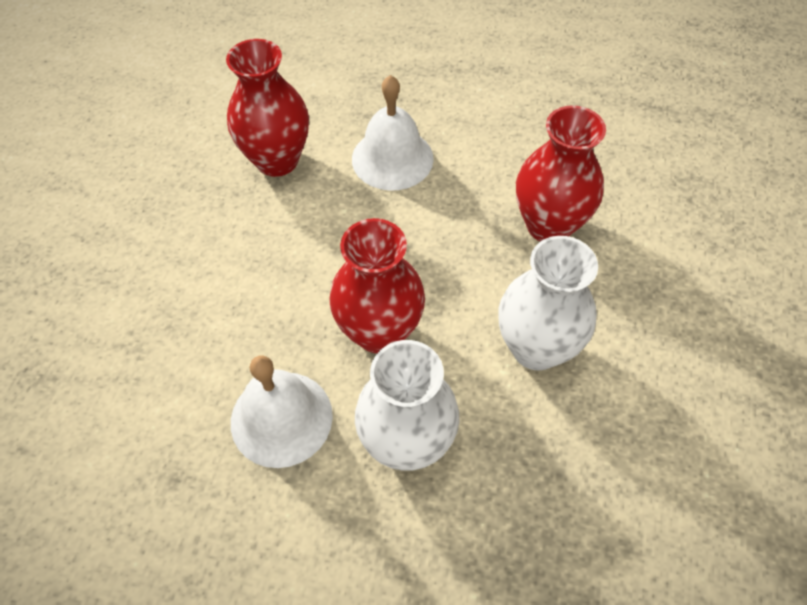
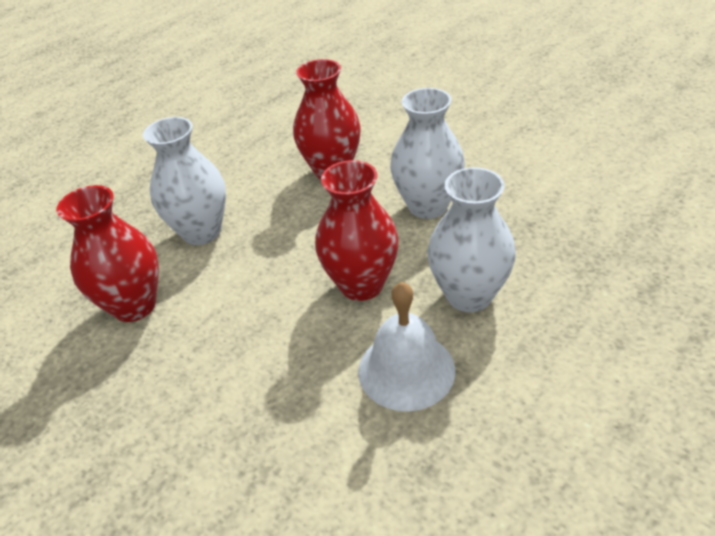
camera: 60 degrees left, 15 degrees down
white bell [352,75,434,191] -> white vase [143,117,226,245]

